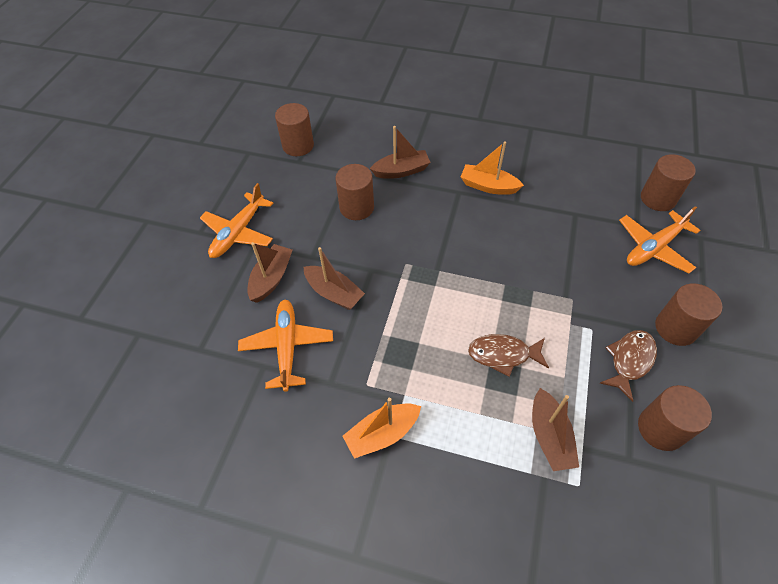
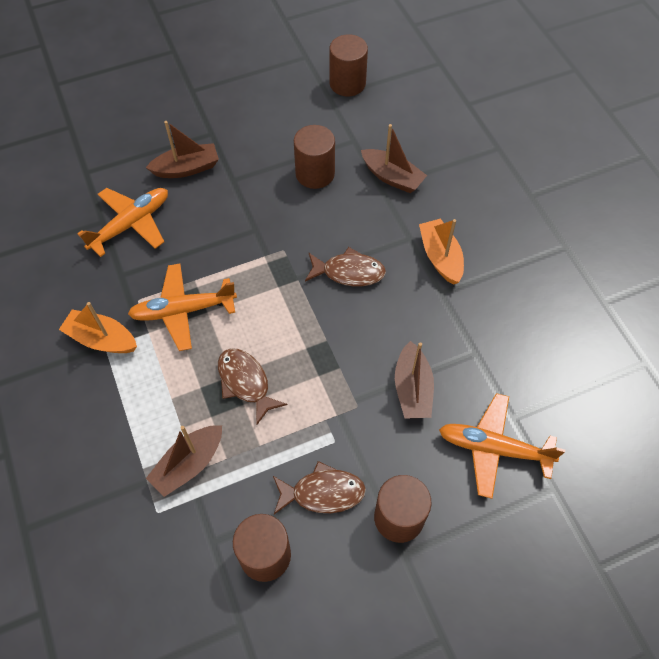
camera: 50 degrees right, 5 degrees up
orange plane [200,183,273,258] -> orange plane moved to [128,264,237,351]
brown boat [304,247,365,310] -> brown boat moved to [395,341,434,419]
brown cylinder [641,154,696,211] -> none
none -> brown fish [305,247,386,286]

